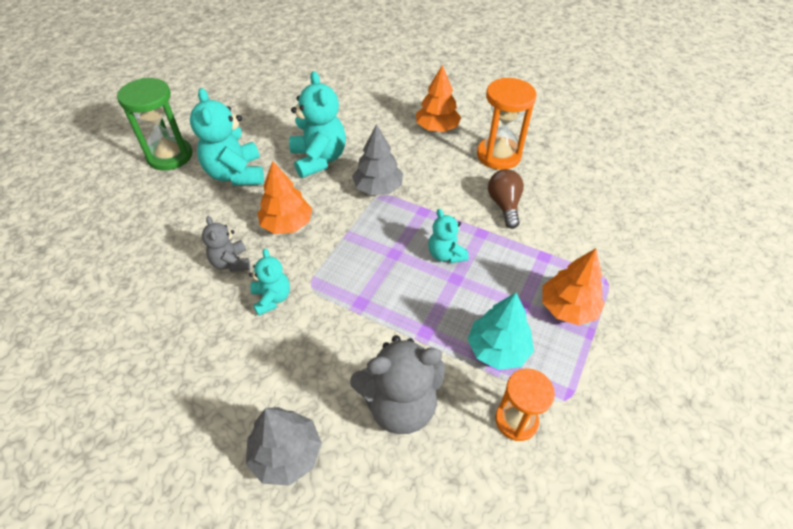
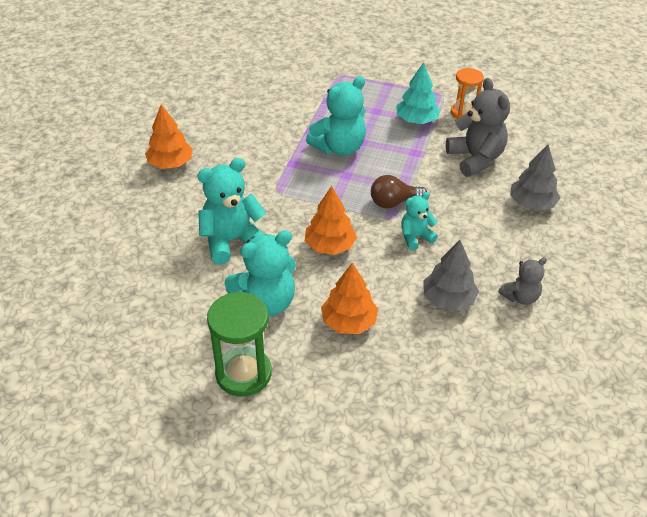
camera: 100 degrees left, 5 degrees down
grey teddy bear [202,216,250,272] -> grey teddy bear moved to [498,257,547,305]
grey tree [352,124,403,195] -> grey tree moved to [423,240,479,311]
turquoise teddy bear [428,209,469,263] -> turquoise teddy bear [306,76,366,156], size x1.76
orange hourglass [477,78,536,170] -> none
brown light bulb [488,169,524,229] -> brown light bulb moved to [371,175,427,208]
orange tree [542,248,605,325] -> orange tree moved to [321,262,378,334]

